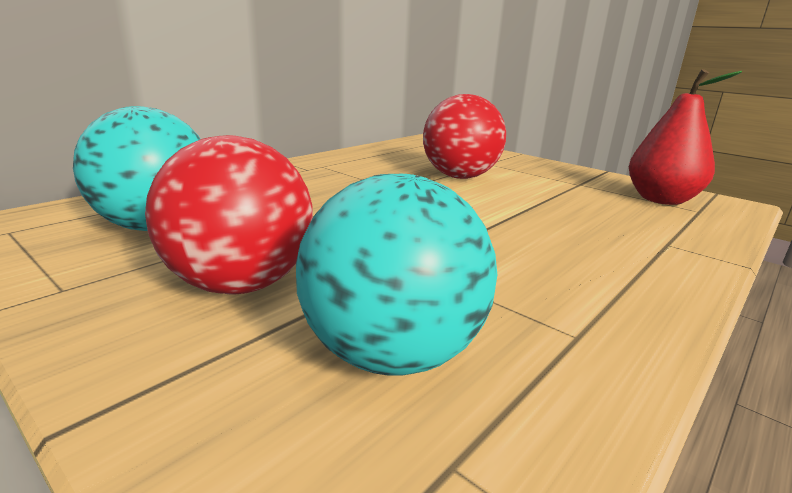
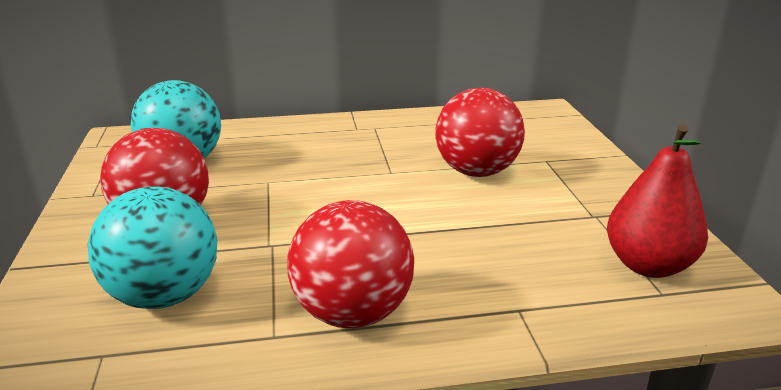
camera: 40 degrees right, 5 degrees up
none -> red ball [287,200,414,328]

